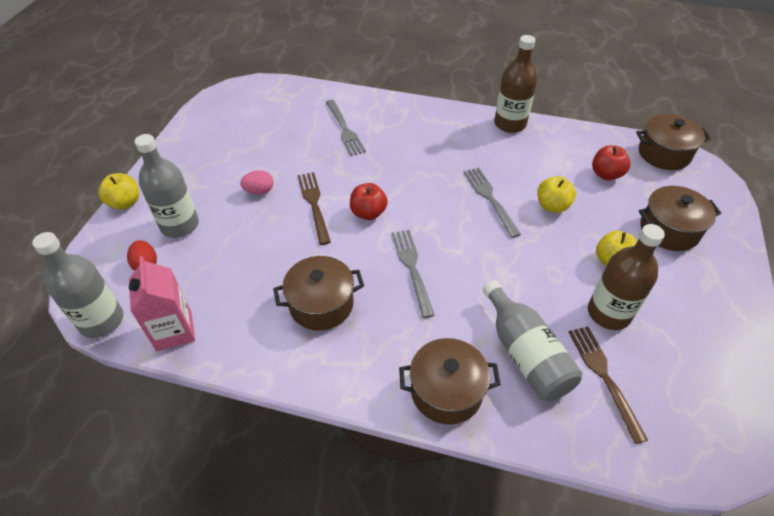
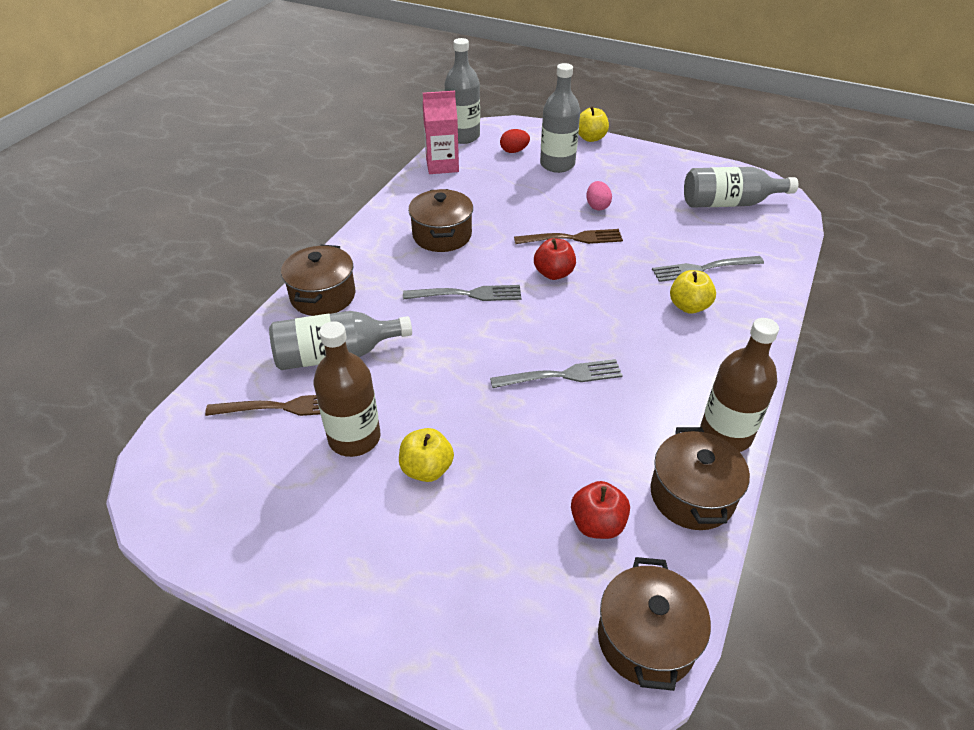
camera: 100 degrees right, 5 degrees down
yellow apple [537,176,576,213] -> yellow apple moved to [670,270,716,314]
brown pot [639,186,721,251] -> brown pot moved to [650,427,750,530]
none -> grey bottle [684,167,798,208]

